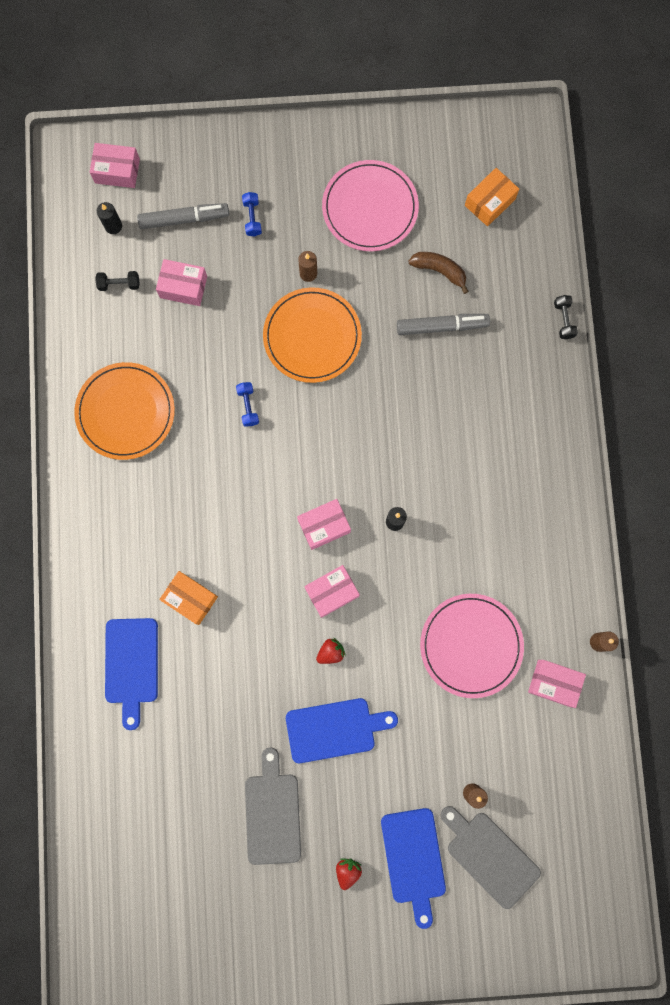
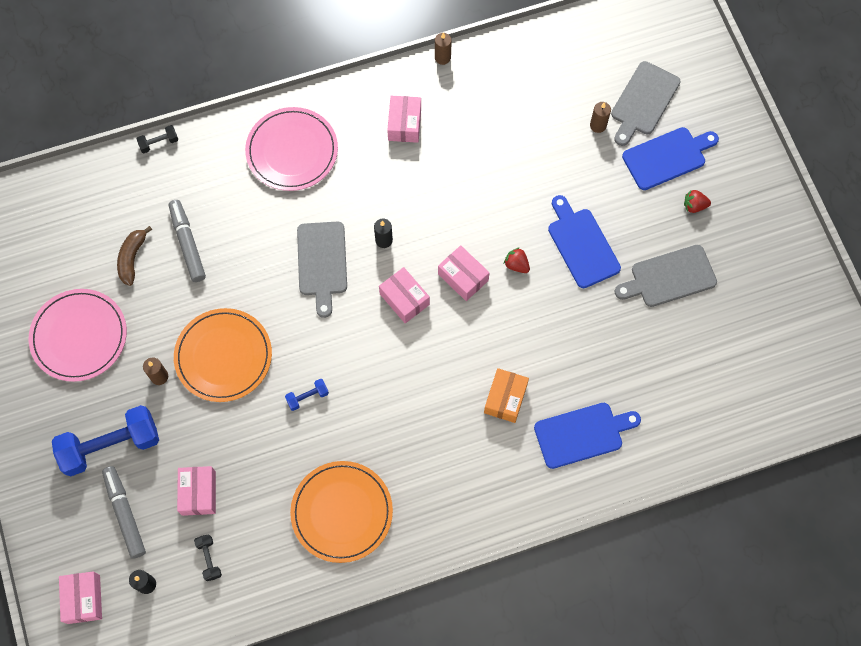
camera: 105 degrees left, 10 degrees down
blue dumbbell [242,192,262,237] -> blue dumbbell [52,405,159,476], size x2.31
pink plate [420,594,524,698] -> pink plate moved to [245,107,338,191]
orange box [465,168,519,226] -> none
pink box [528,660,586,708] -> pink box moved to [387,96,421,143]
none -> grey cutting board [297,221,347,318]

